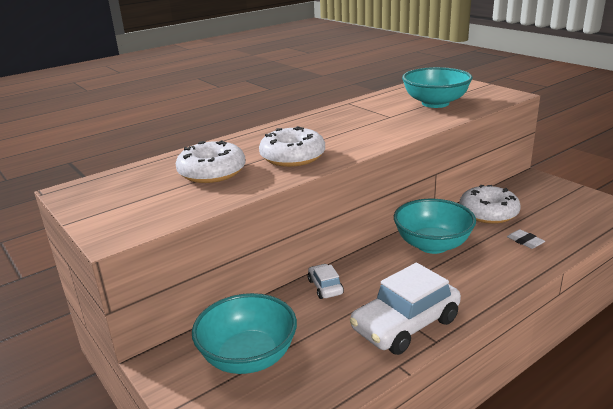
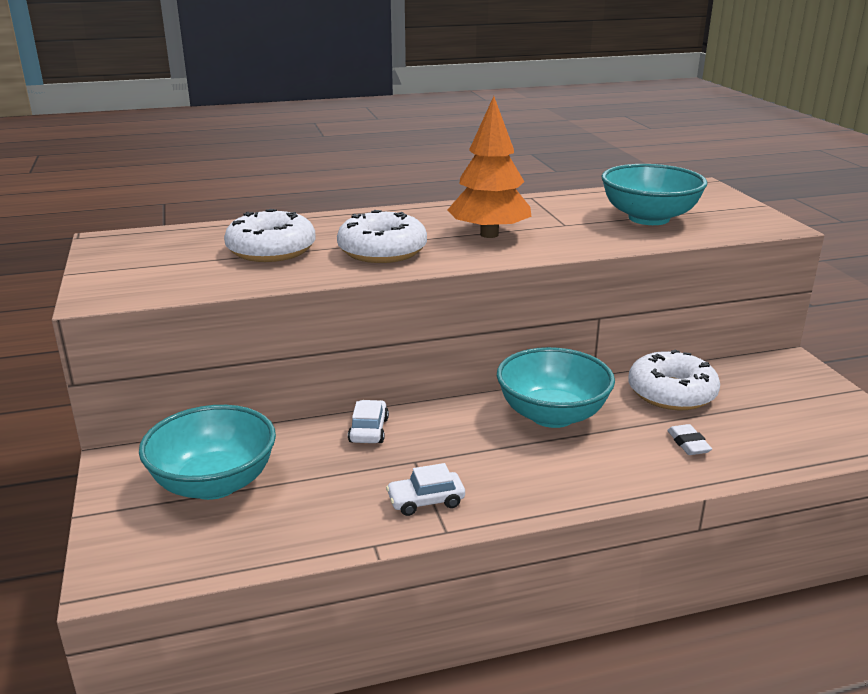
camera: 20 degrees right, 0 degrees up
white car [350,263,461,355] -> white car [386,463,465,516], size x0.48
none -> orange tree [448,96,531,238]

